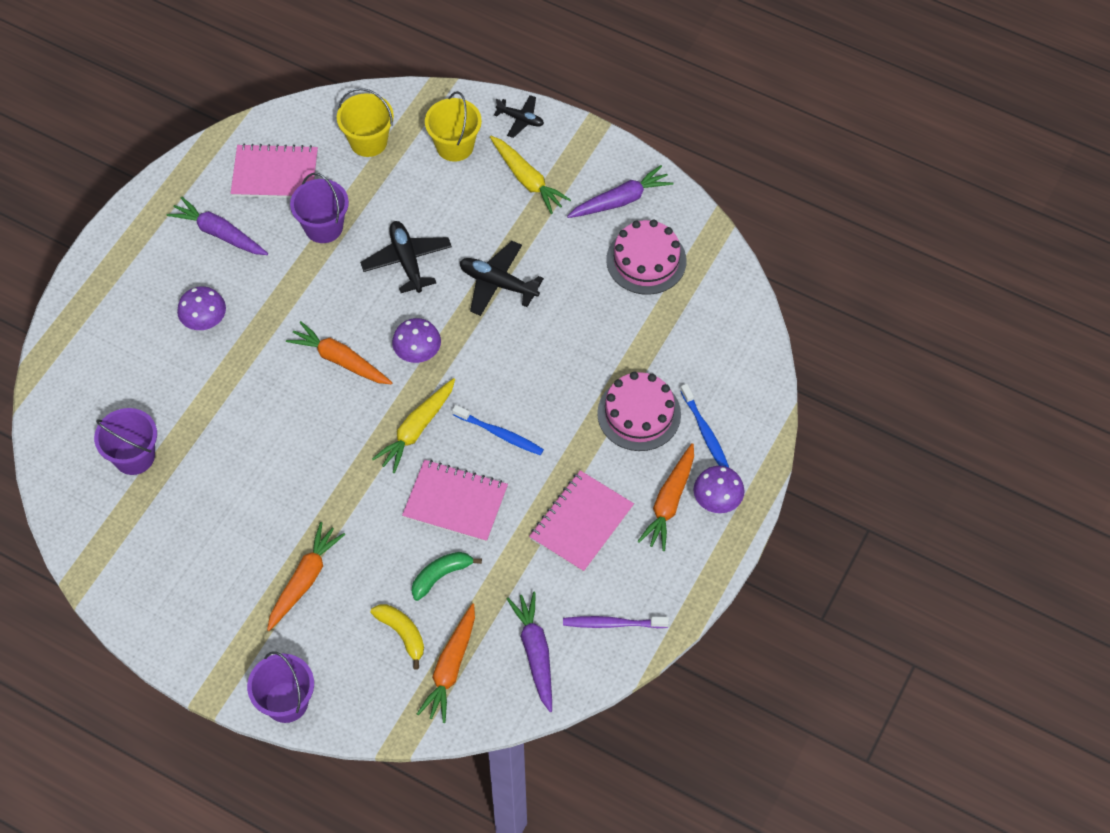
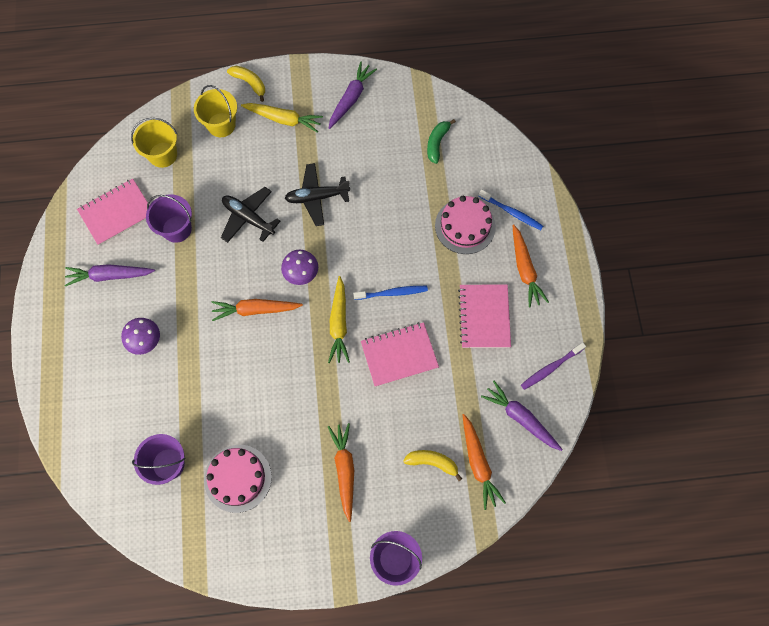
camera: 35 degrees left, 10 degrees up
green banana [412,552,482,601] -> green banana moved to [427,119,456,164]
black plane [494,95,544,138] -> yellow banana [227,66,265,102]
pink cake [607,219,686,295] -> pink cake moved to [204,445,272,513]
purple mushroom [694,466,745,513] -> none

